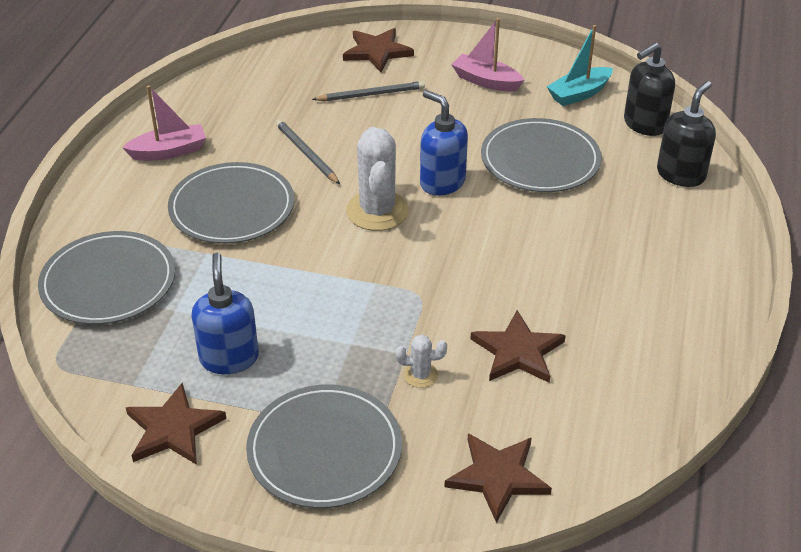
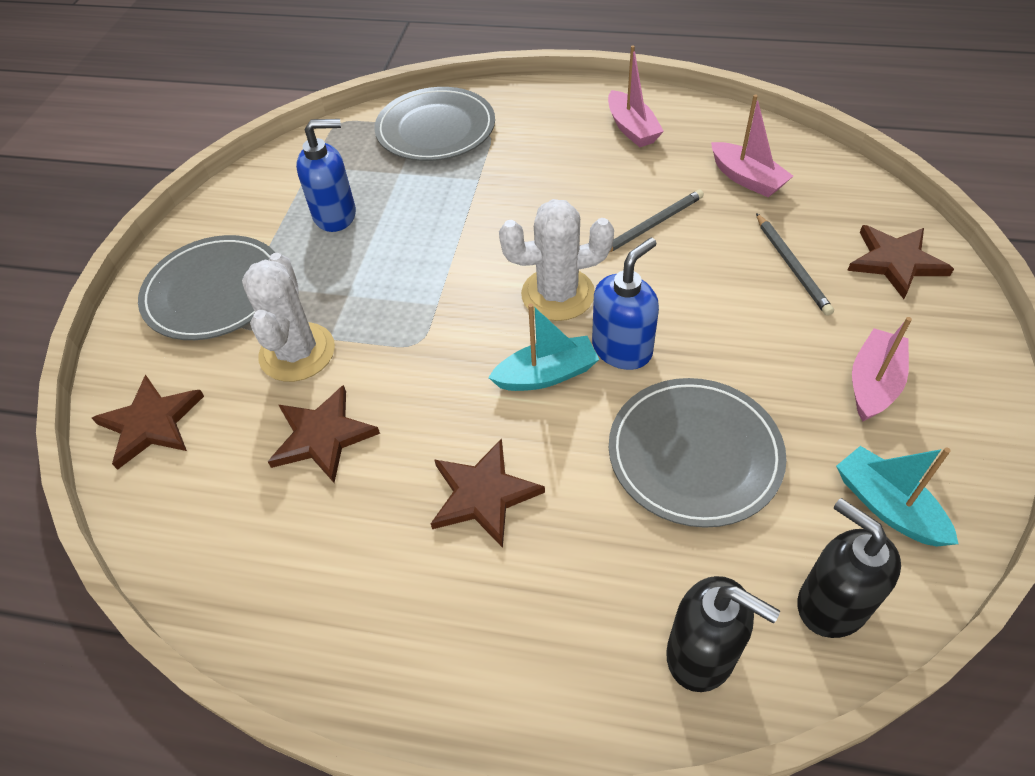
camera: 90 degrees right, 10 degrees up
brown star [126,383,226,465] -> brown star moved to [431,438,545,548]
grey plate [168,162,294,244] -> none
white cactus [396,334,447,388] -> white cactus [242,253,335,382], size x2.10
none -> turquoise boat [488,304,599,391]
none -> pink boat [711,94,793,197]

